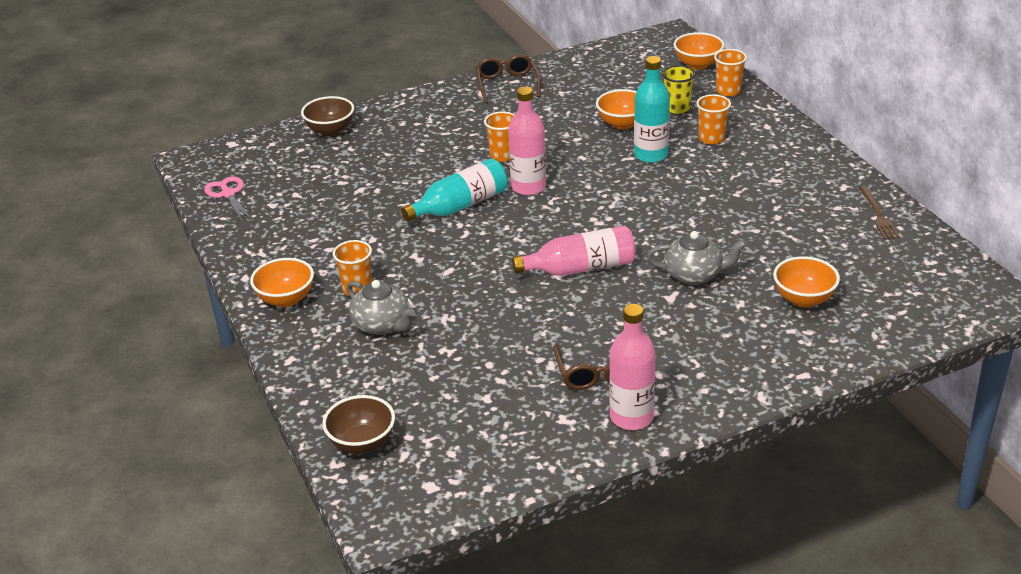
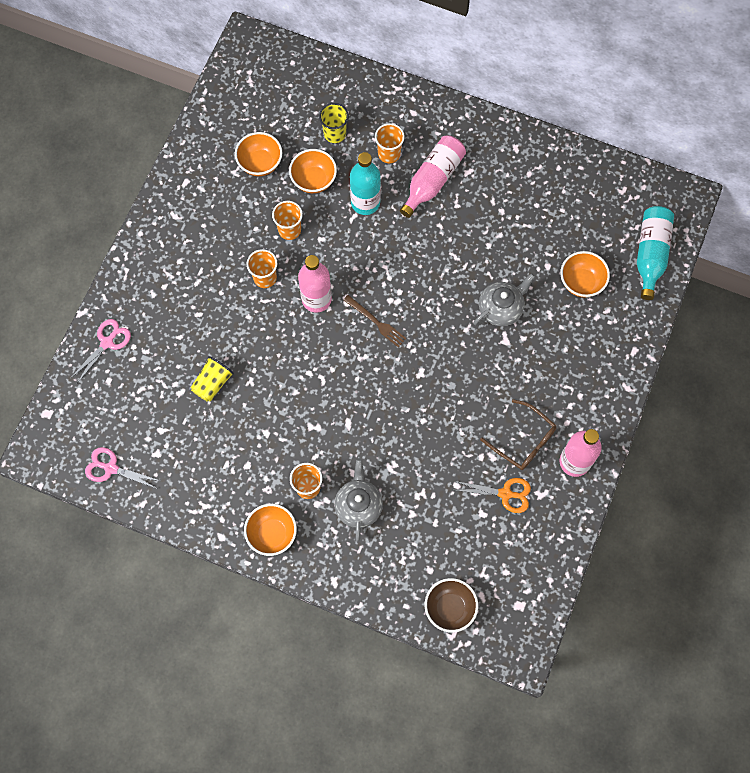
camera: 45 degrees left, 35 degrees up
brown bowl [301,96,354,136] -> pink scissors [70,319,131,383]
grey teapot [347,280,415,335] -> grey teapot turned 90 degrees counterclockwise [334,459,383,542]
turquoise bottle [401,158,508,222] -> turquoise bottle moved to [637,206,674,300]
brown glasses [476,54,541,103] -> none
pink bottle [512,225,636,276] -> pink bottle moved to [400,135,466,218]
orange bowl [674,32,724,70] -> orange bowl moved to [235,132,282,176]
orange cup [714,49,747,96] -> orange cup moved to [272,201,303,240]
brown fork [858,186,900,239] -> brown fork moved to [344,295,406,347]
none -> yellow cup [191,356,234,402]
none -> orange scissors [455,478,531,513]

